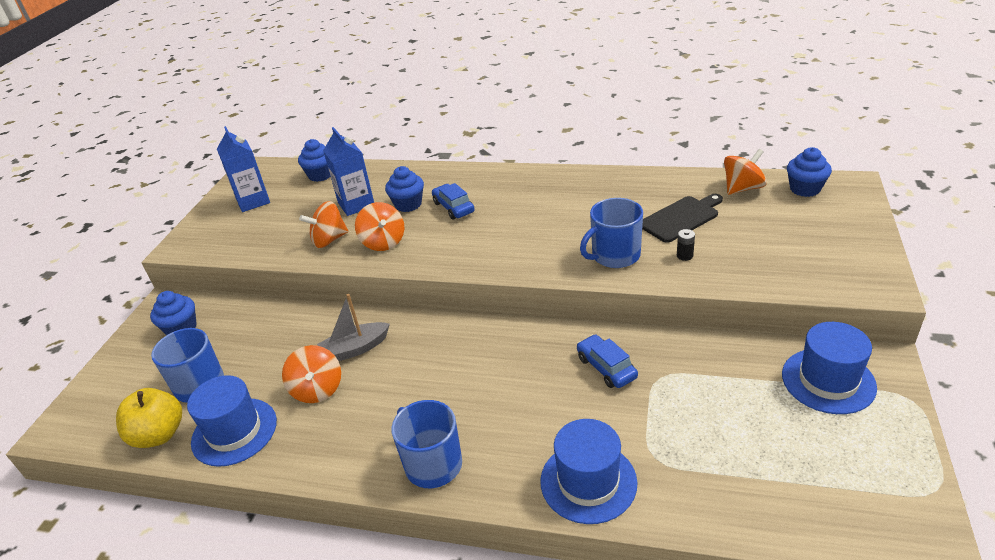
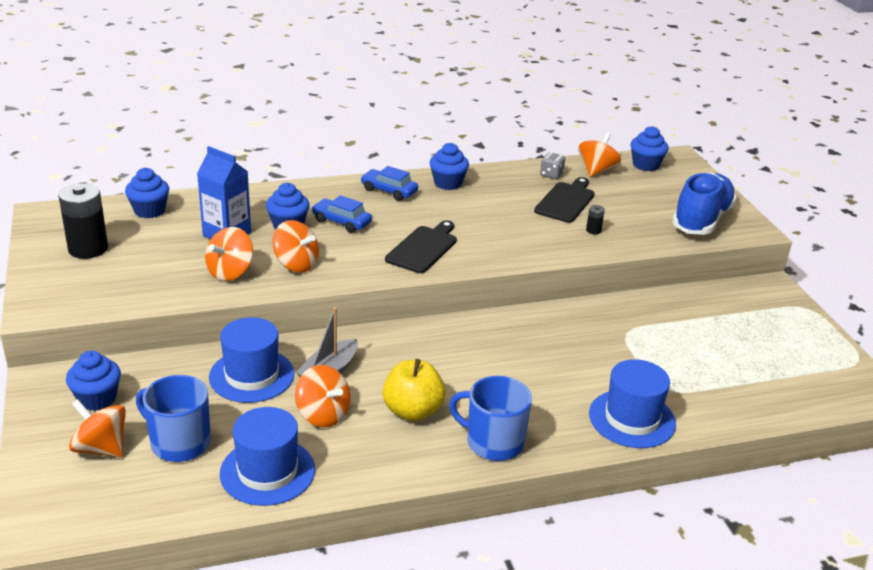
camera: 35 degrees left, 5 degrees down
yellow apple [116,388,182,448] -> yellow apple moved to [382,359,446,421]
blue carton [217,126,270,212] -> black battery [58,183,108,259]
blue car [577,334,638,388] -> blue car moved to [360,166,418,201]
blue mug [580,198,643,268] -> none
blue hat [782,322,877,414] -> blue hat moved to [209,317,294,403]
none -> orange spinning top [69,399,126,458]
none -> black cutting board [385,220,457,273]
none -> blue cupcake [430,143,469,190]
none -> grey dice [540,152,565,179]
none -> blue shoe [672,173,737,235]

